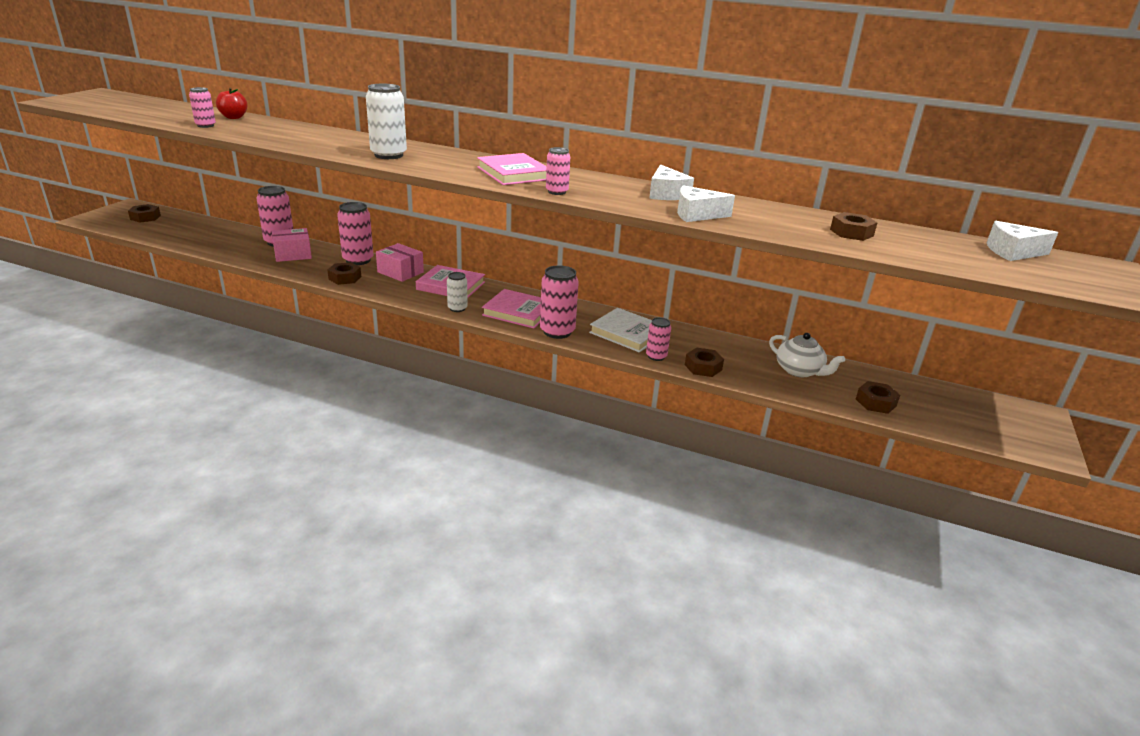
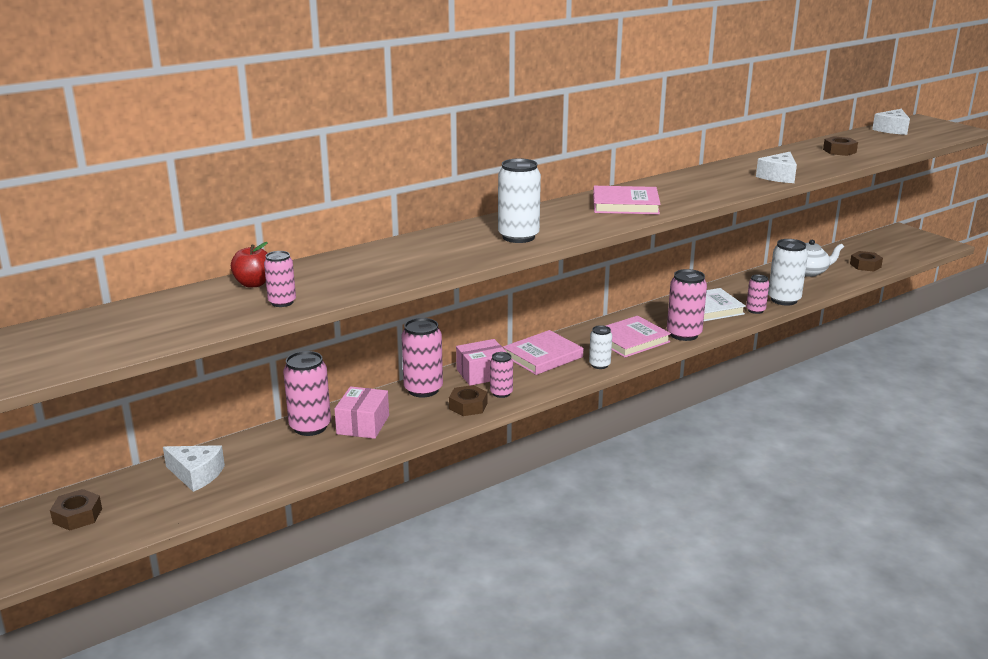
camera: 55 degrees left, 5 degrees down
pink can [546,147,570,195] -> pink can moved to [490,352,513,398]
white cheese [649,164,694,200] -> white cheese moved to [163,445,225,492]
brown nut [685,348,724,377] -> white can [768,239,808,305]

